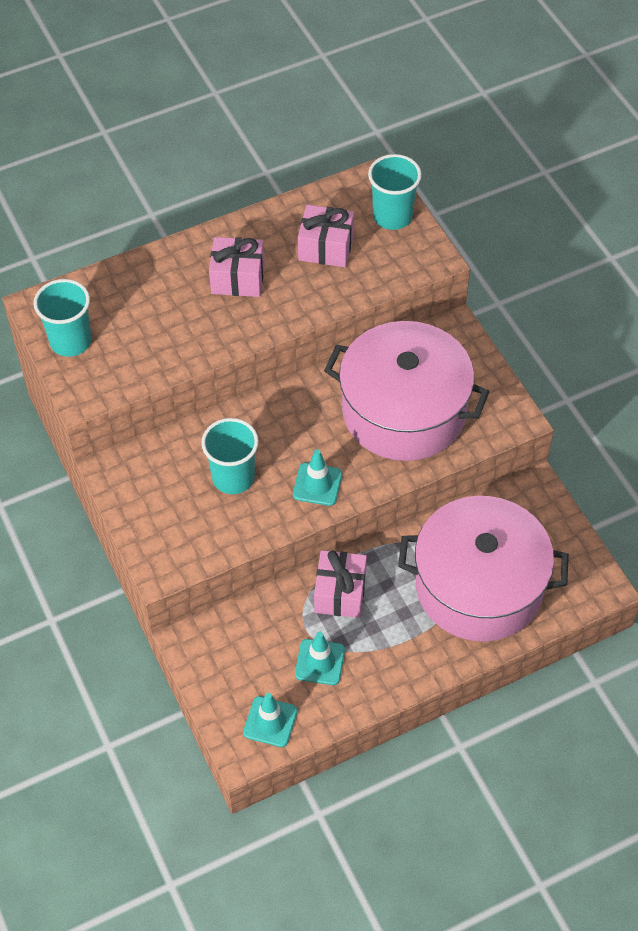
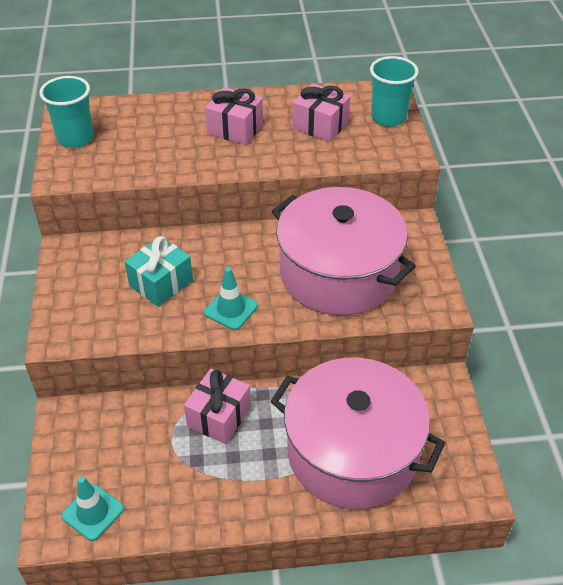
camera: 20 degrees right, 10 degrees down
turquoise cup [201,418,259,494] -> turquoise gift [125,236,193,307]
turquoise traffic cone [295,632,345,685] -> none

